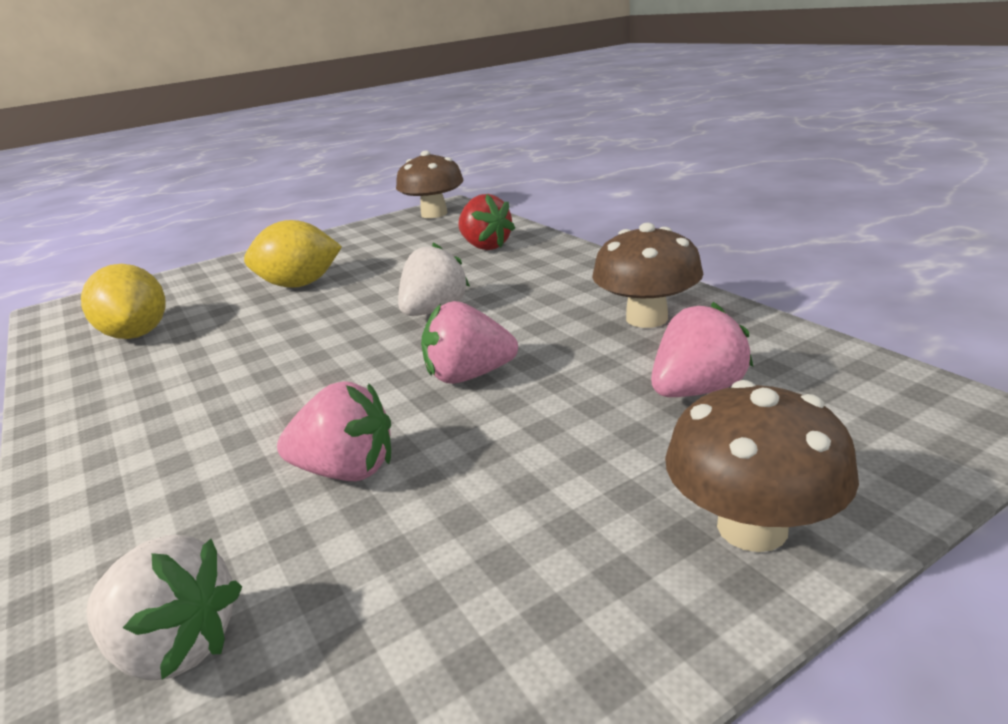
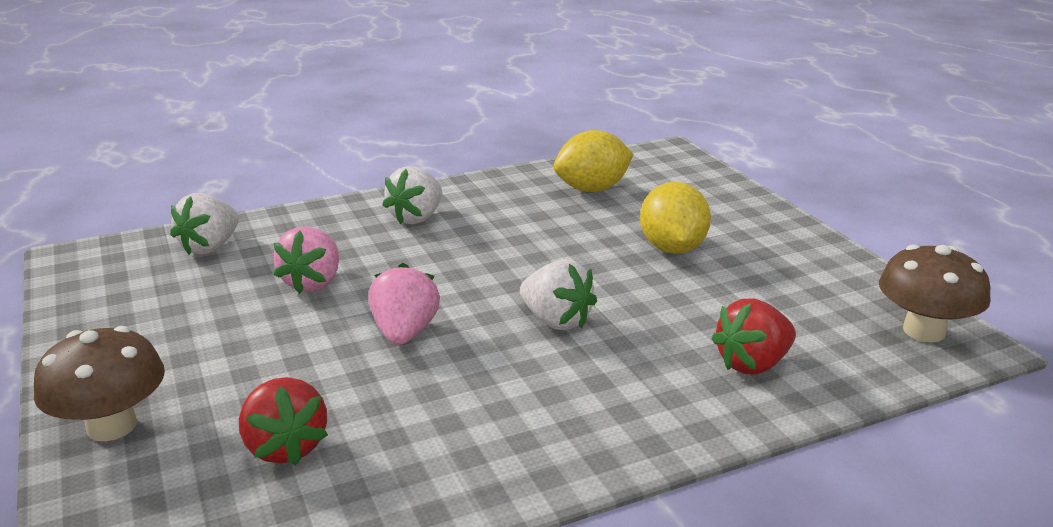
camera: 95 degrees right, 0 degrees up
brown mushroom [592,223,704,328] -> none
pink strawberry [651,302,754,397] -> red strawberry [239,377,328,466]
none -> white strawberry [382,166,442,224]

